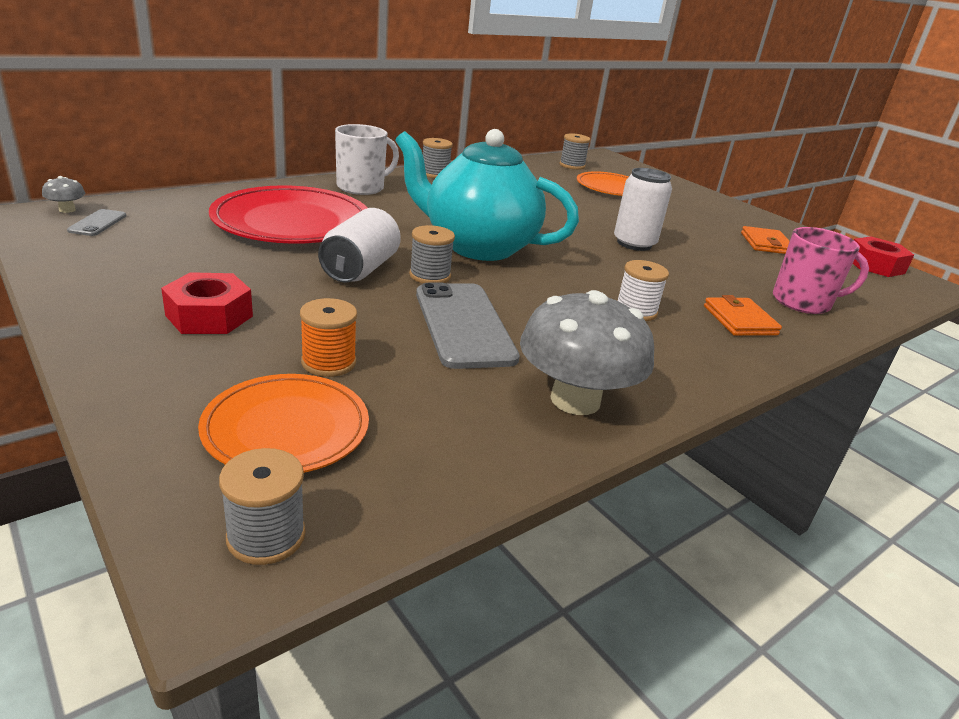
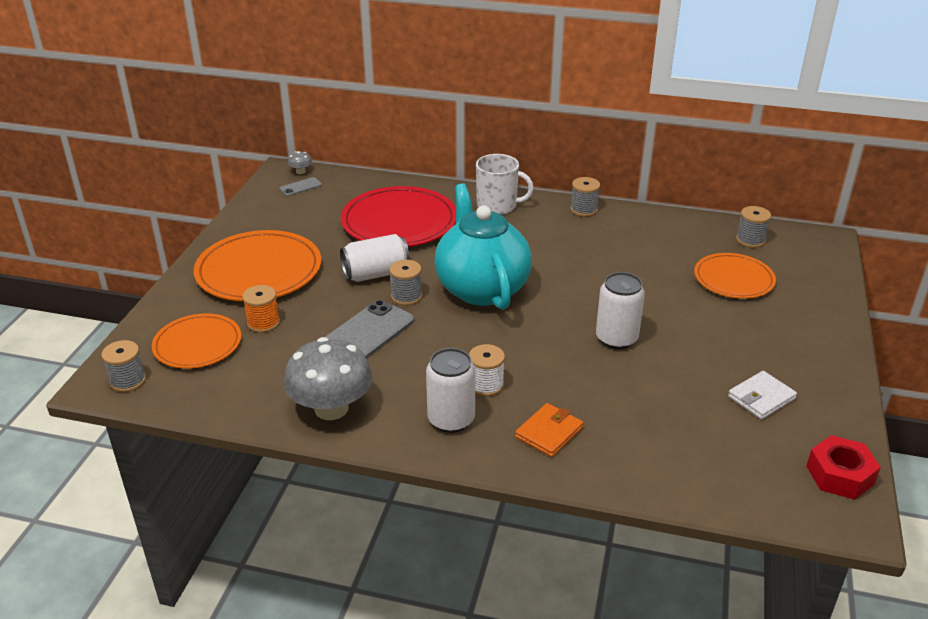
camera: 55 degrees right, 5 degrees up
red nut [161,272,253,334] -> orange plate [194,230,321,301]
orange wallet [741,226,790,254] -> white wallet [728,371,797,419]
pink mug [773,227,869,314] -> none
none -> white can [426,348,476,433]

